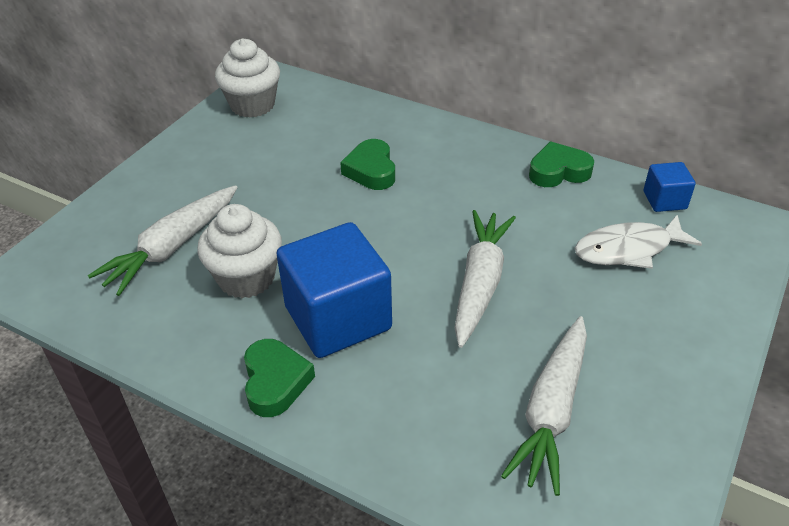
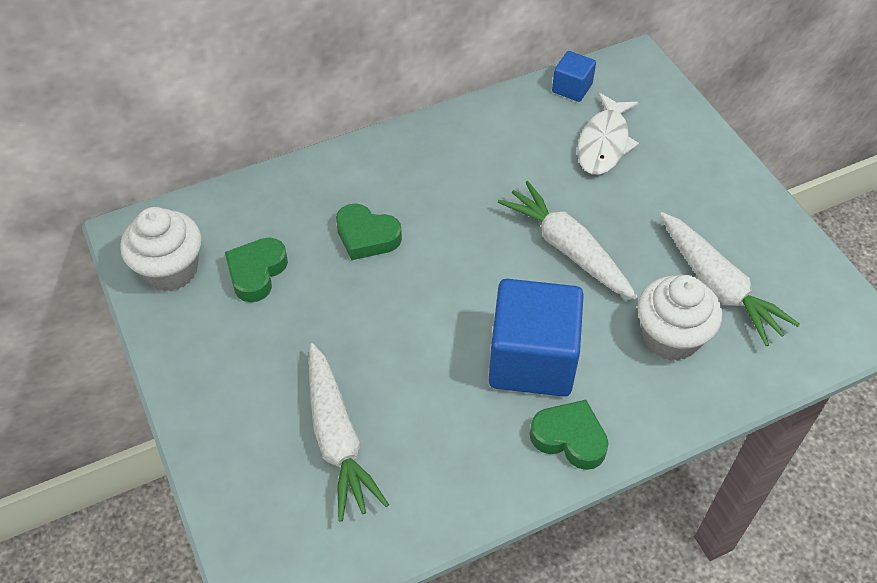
camera: 55 degrees left, 10 degrees up
white cupcake [197,204,282,298] -> white cupcake moved to [637,275,722,361]
green heart [529,141,594,187] -> green heart moved to [225,238,288,302]

